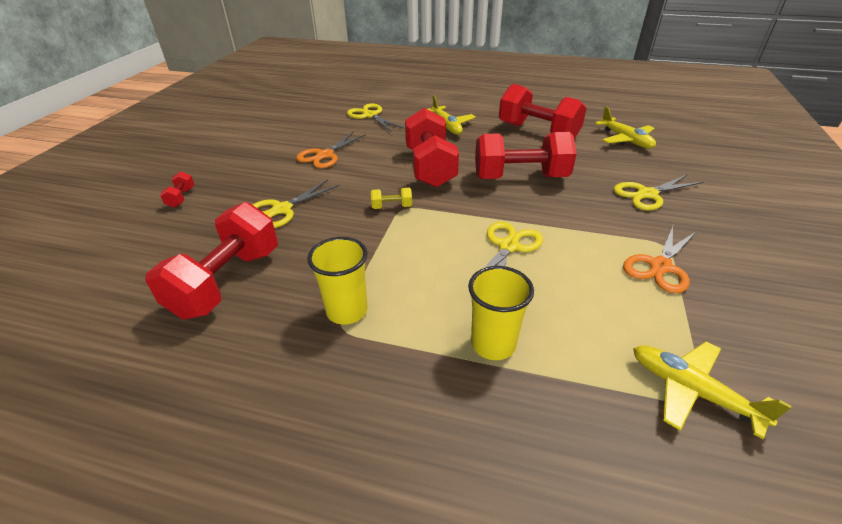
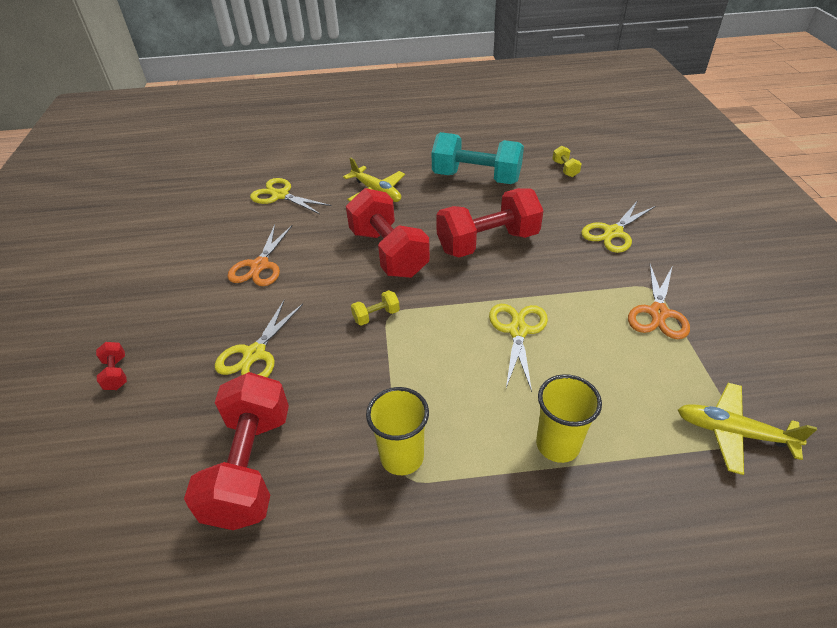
camera: 20 degrees left, 5 degrees up
red dumbbell [499,84,587,139] -> turquoise dumbbell [432,132,524,184]
yellow plane [595,107,656,149] -> yellow dumbbell [553,146,582,177]

